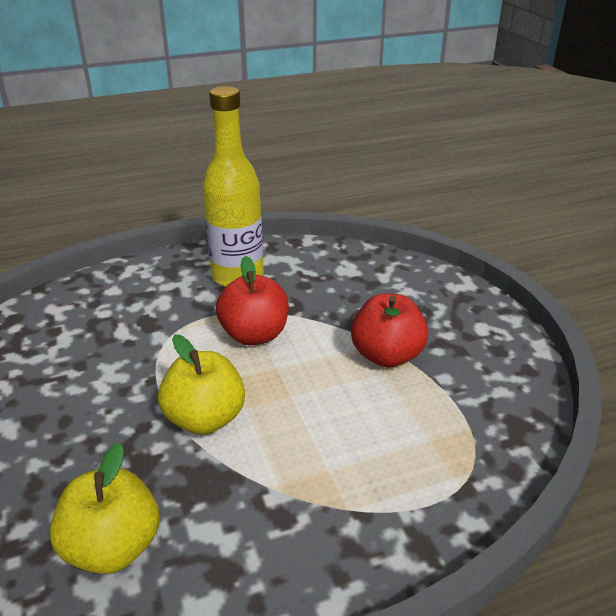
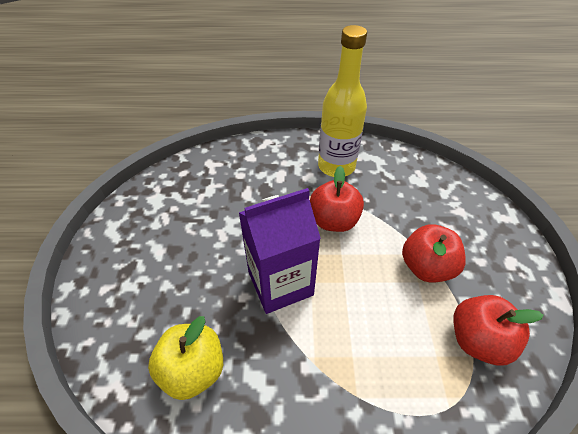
camera: 20 degrees right, 15 degrees up
yellow apple [158,334,245,435] -> purple carton [239,188,321,314]
none -> red apple [454,295,544,365]

